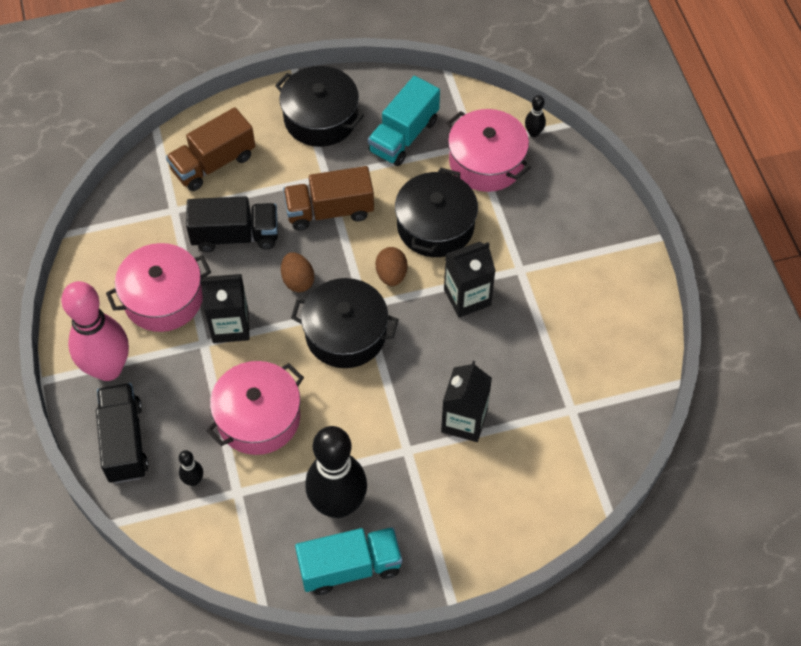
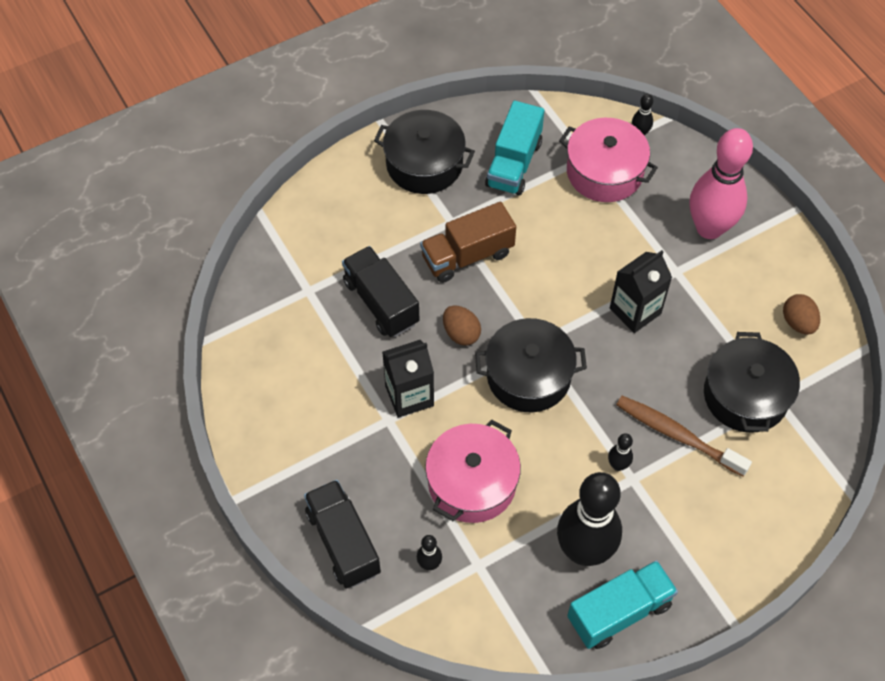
camera: 15 degrees left, 0 degrees up
pink bowling pin [61,281,129,381] -> pink bowling pin moved to [690,128,753,239]
pink pot [106,243,211,332] -> none
brown truck [166,107,255,191] -> none
black truck [186,196,278,252] -> black truck turned 105 degrees counterclockwise [342,246,420,337]
brown egg [376,247,407,286] -> brown egg moved to [783,294,820,335]
black pot [395,168,478,257] -> black pot moved to [704,332,800,433]
black carton [441,361,492,442] -> brown toothbrush [616,396,752,477]
none -> black bowling pin [608,433,633,471]

